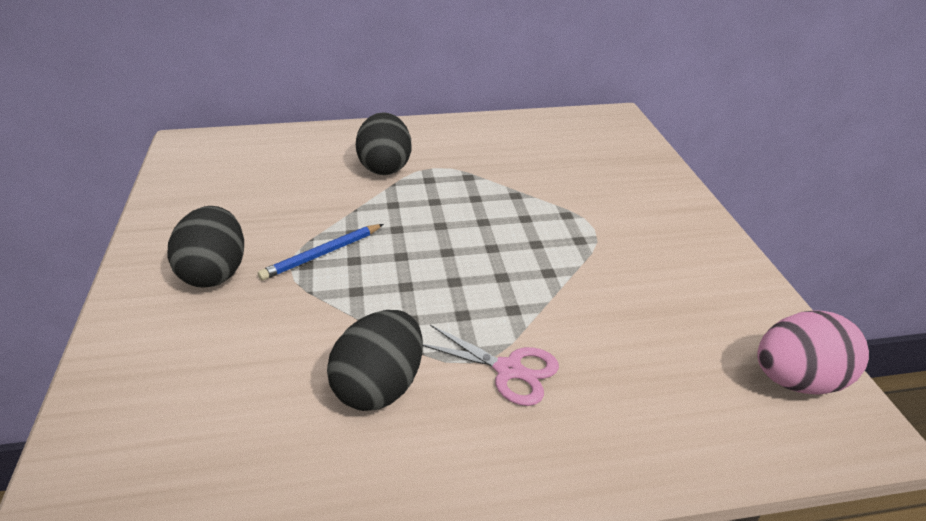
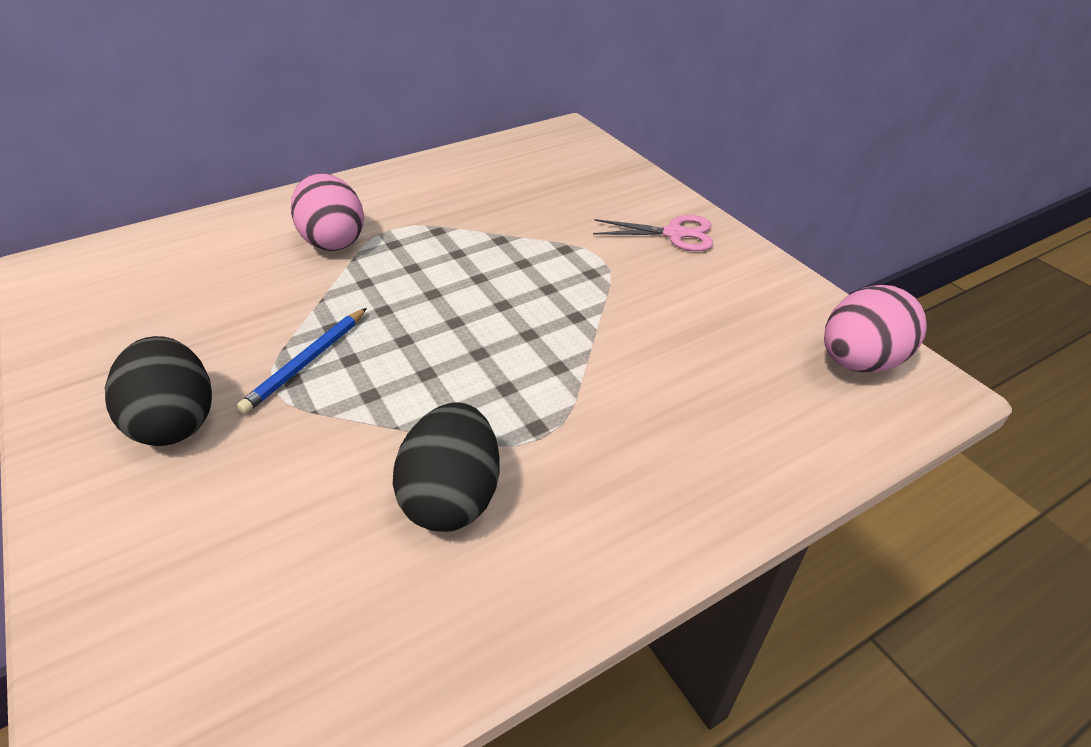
camera: 20 degrees left, 5 degrees up
black egg [356,112,412,175] -> pink egg [291,173,364,251]
pink scissors [423,325,559,406] -> pink scissors moved to [593,215,713,251]

